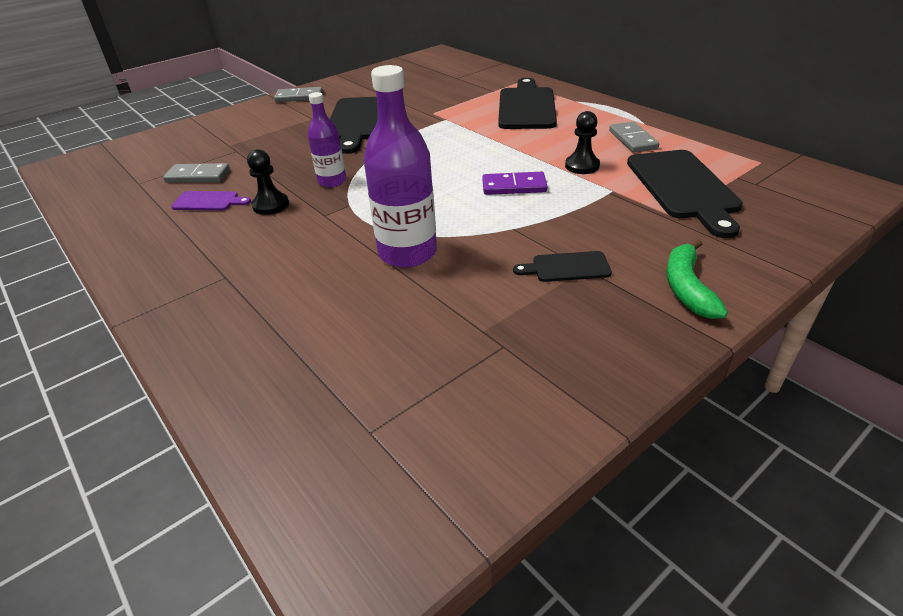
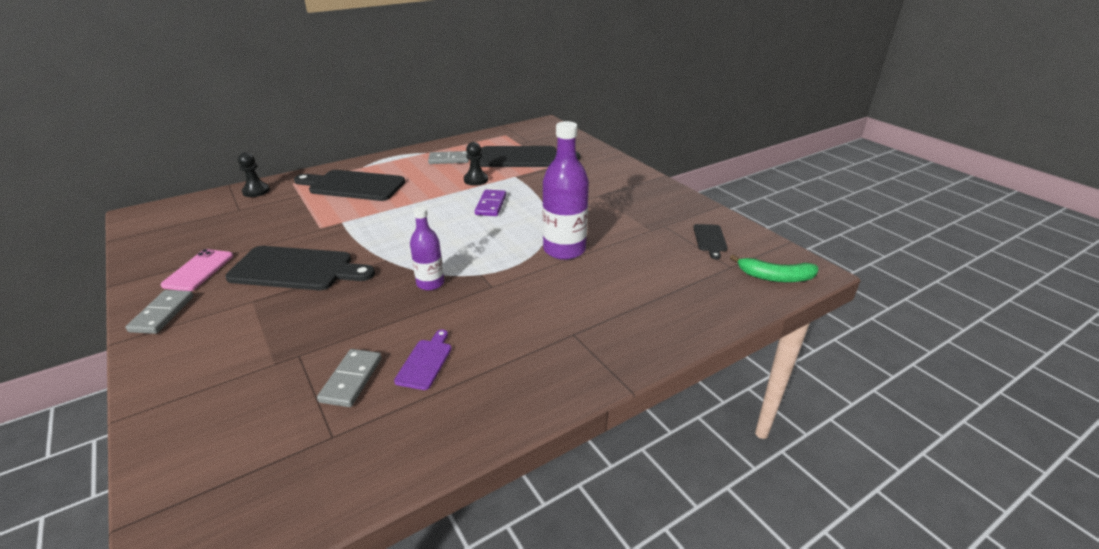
camera: 85 degrees left, 5 degrees down
black pawn [247,149,289,215] -> black pawn moved to [238,152,270,197]
black cutting board [513,251,612,282] -> black cutting board moved to [693,224,728,260]
green banana [666,240,728,319] -> green banana moved to [730,255,818,282]
none -> pink phone [161,249,233,291]

